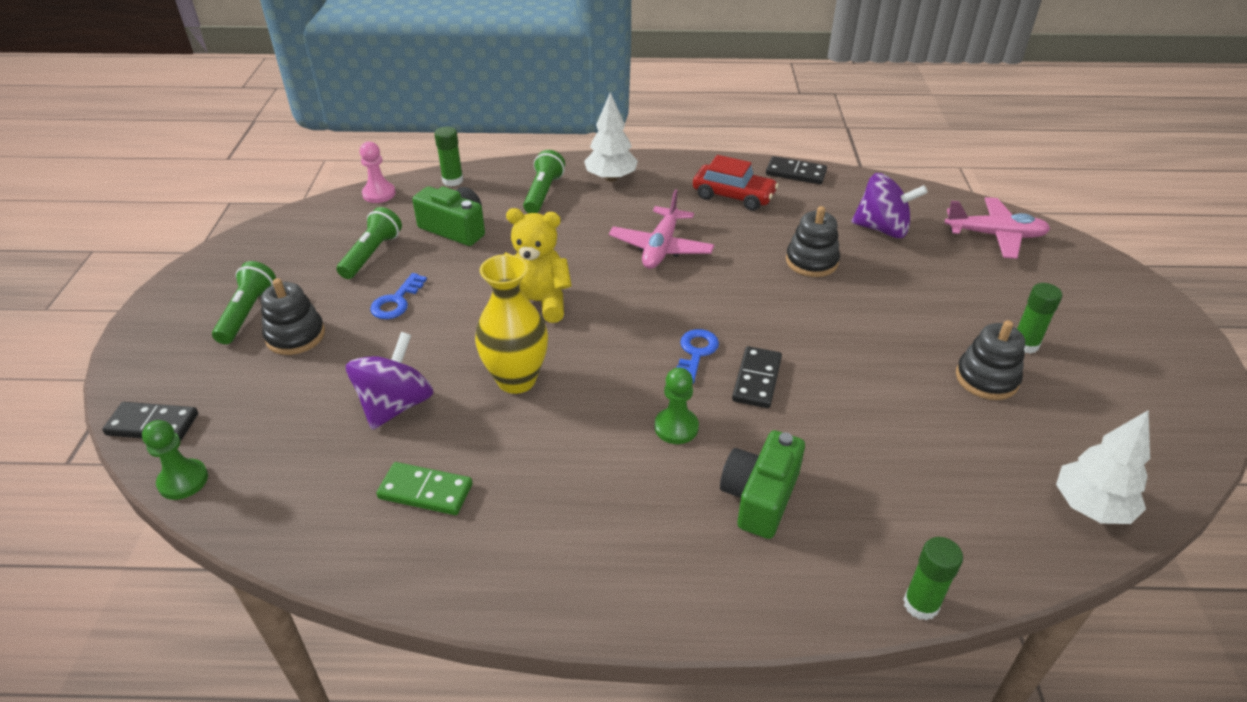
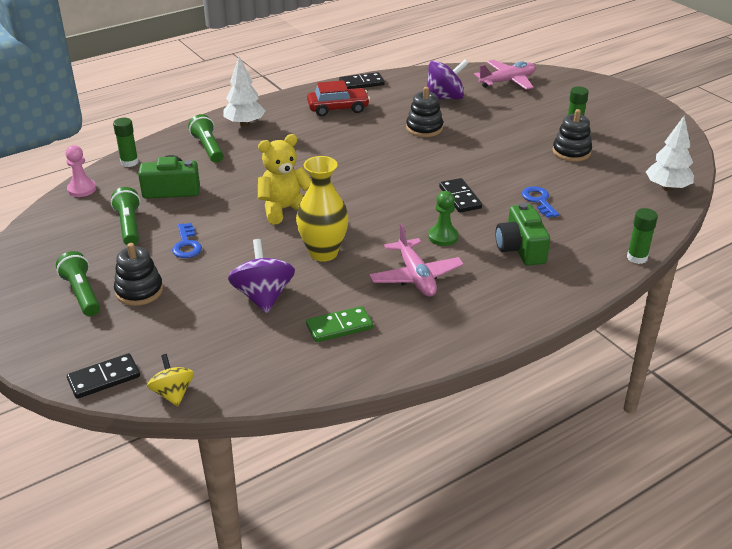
camera: 35 degrees left, 5 degrees down
green pawn [142,420,208,500] -> yellow spinning top [147,354,194,407]
pink plane [609,189,714,269] -> pink plane moved to [369,224,464,297]
blue key [676,329,719,384] -> blue key moved to [522,186,559,218]

